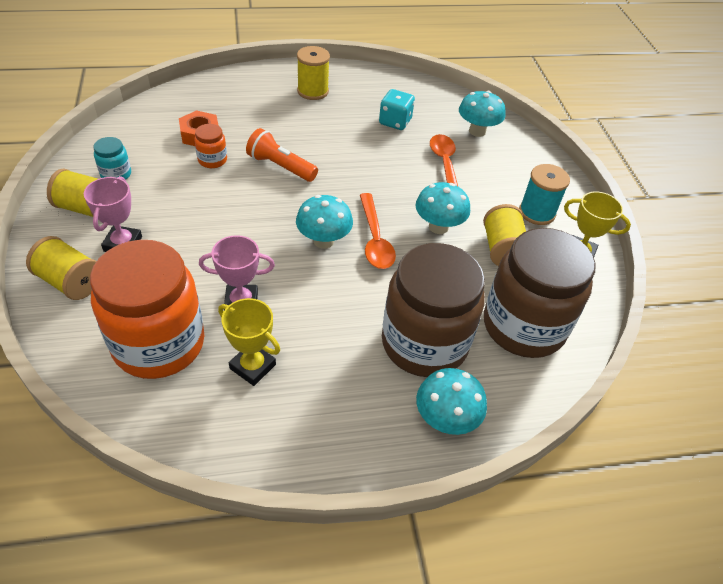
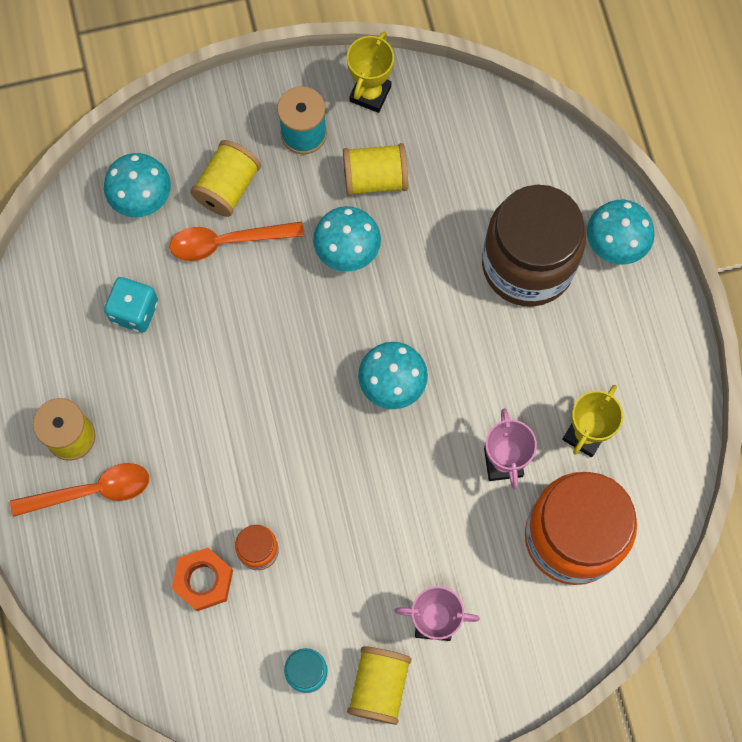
camera: 90 degrees left, 25 degrees up
yellow spool [26,236,97,300] -> yellow spool moved to [190,140,261,217]
orange flashlight [246,128,318,182] -> none
orange spoon [360,193,396,269] -> orange spoon moved to [10,463,149,517]
brown jar [484,228,596,358] -> none

